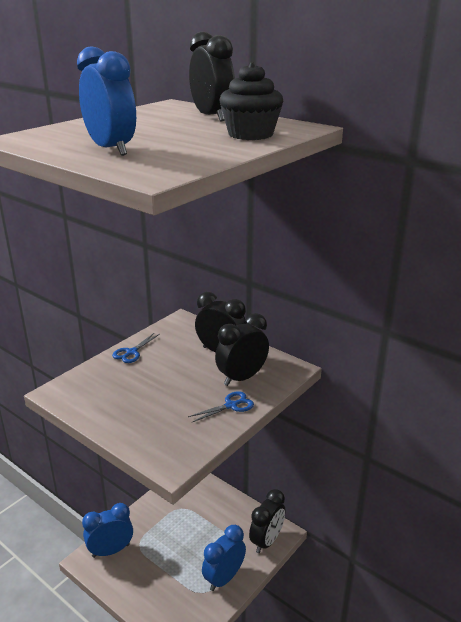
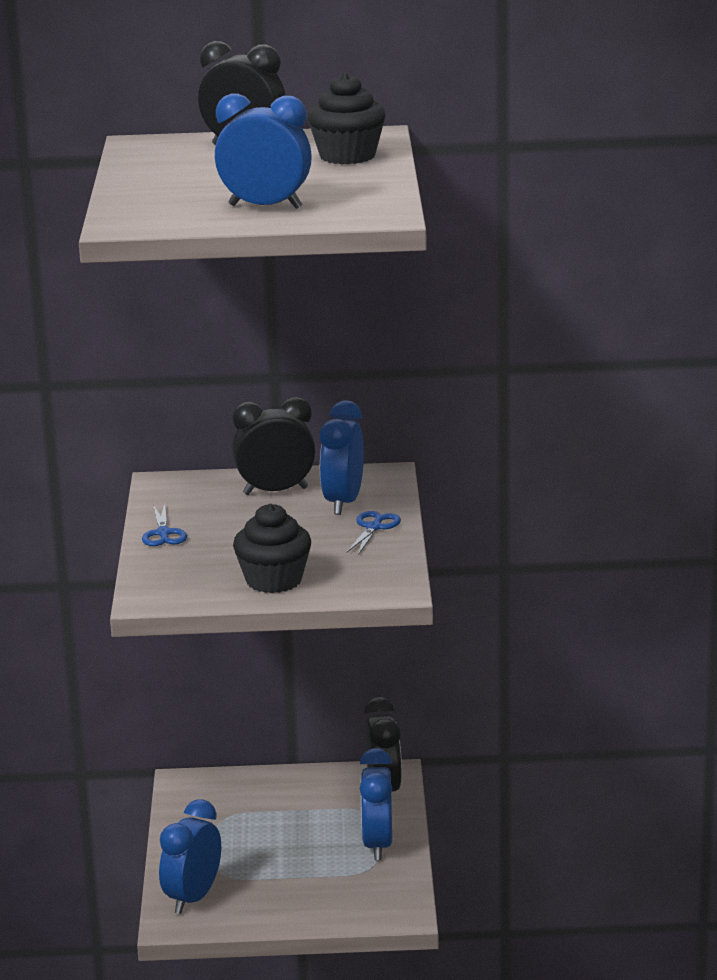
camera: 40 degrees left, 5 degrees down
black clock [215,313,269,386] -> blue clock [320,400,364,515]
none -> black cupcake [233,504,311,593]

